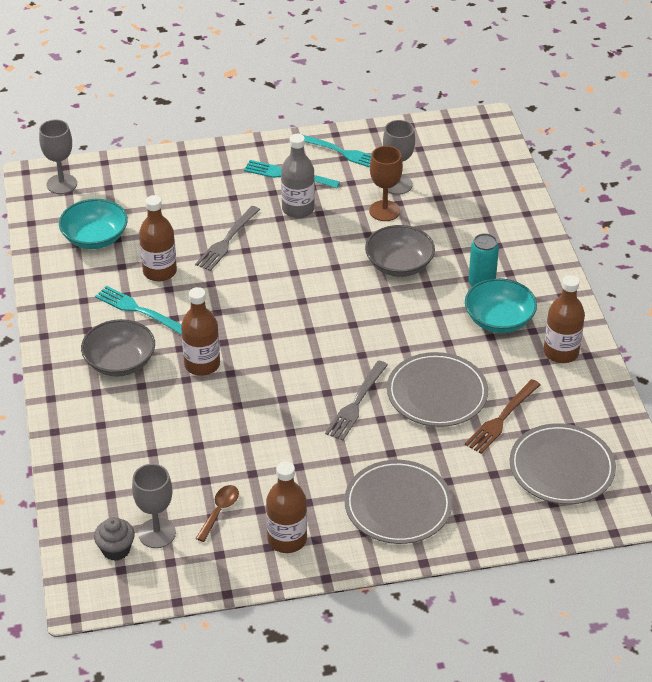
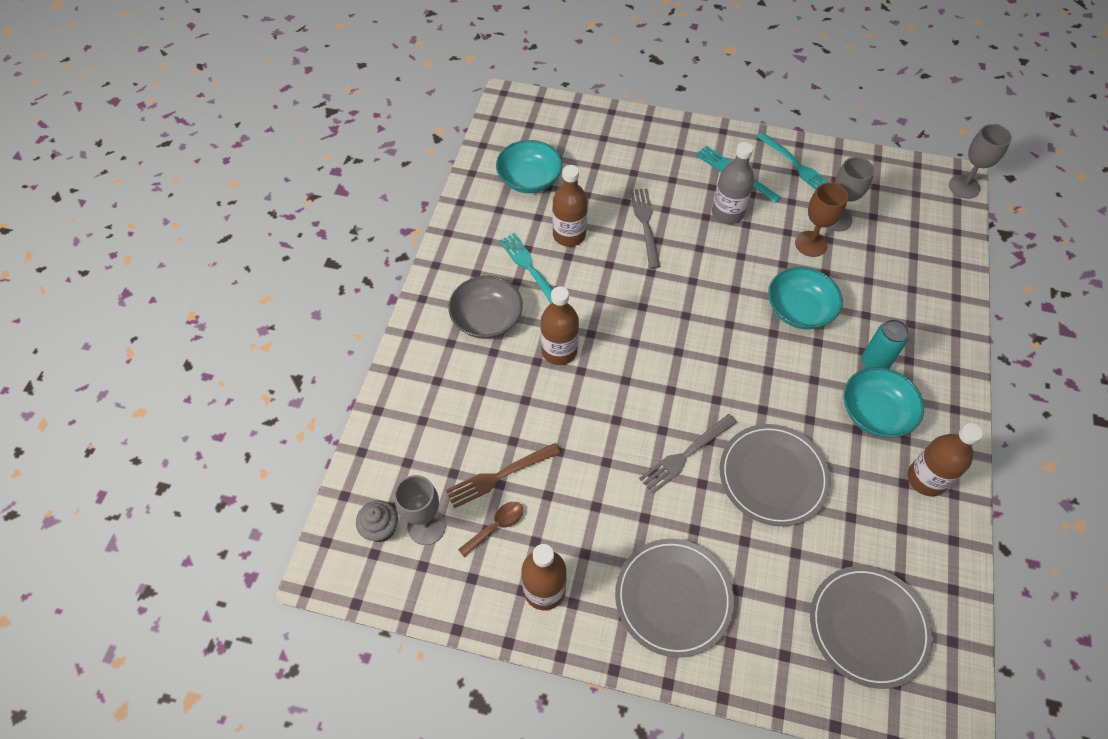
camera: 25 degrees right, 15 degrees up
grey goblet [39,119,77,194] -> grey goblet moved to [949,124,1012,199]
grey fork [195,206,260,271] -> grey fork turned 120 degrees clockwise [630,189,660,269]
grey bowl [365,225,435,277] -> turquoise bowl [768,267,843,329]
brown fork [465,379,541,454] -> brown fork moved to [446,443,561,508]

